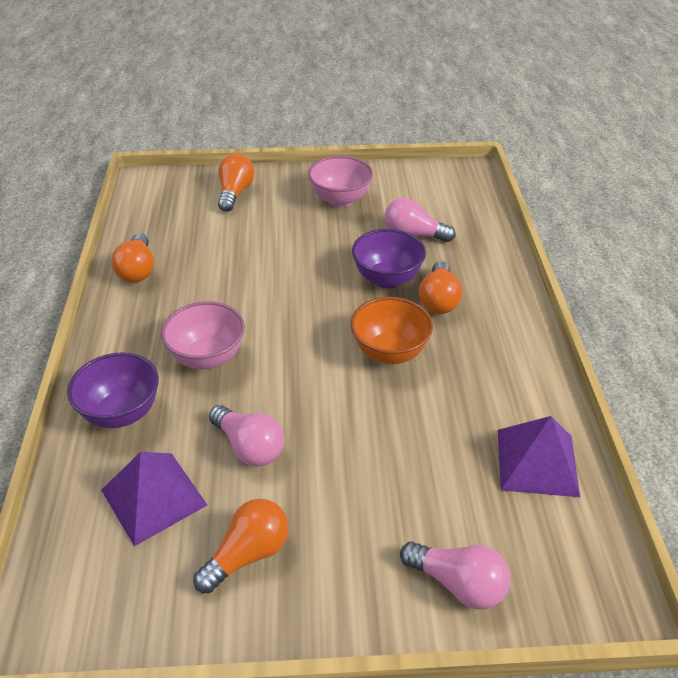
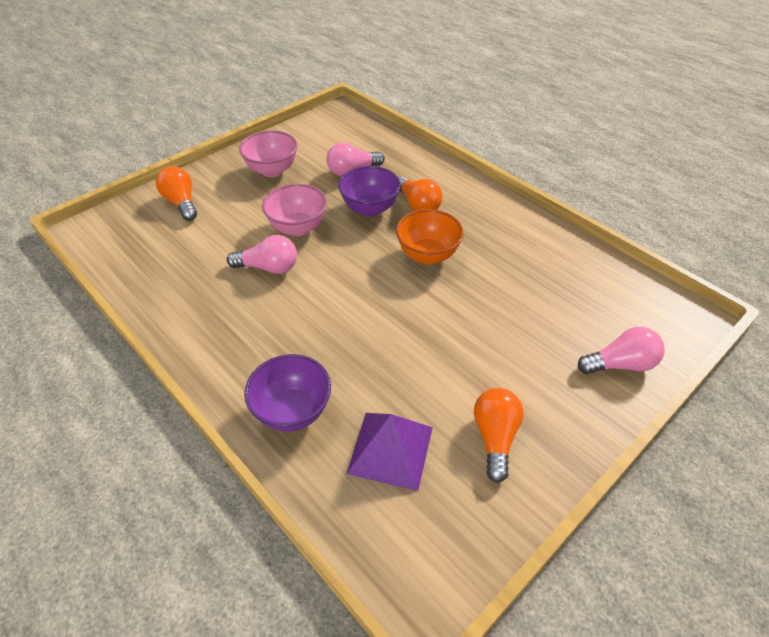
camera: 40 degrees left, 5 degrees up
orange light bulb [111,233,154,283] -> none
pink bowl [161,301,245,369] -> pink bowl moved to [262,184,327,236]
pink light bulb [209,405,284,466] -> pink light bulb moved to [227,235,297,274]
purple pyramid [498,416,580,497] -> none

